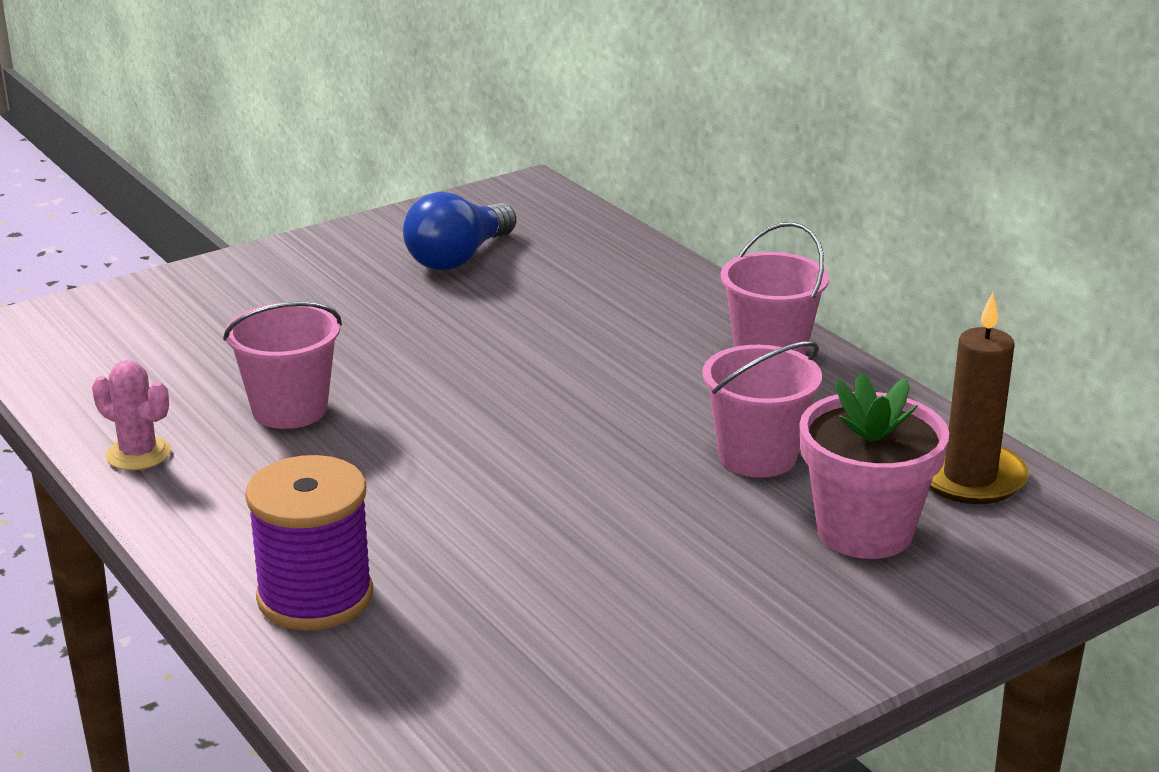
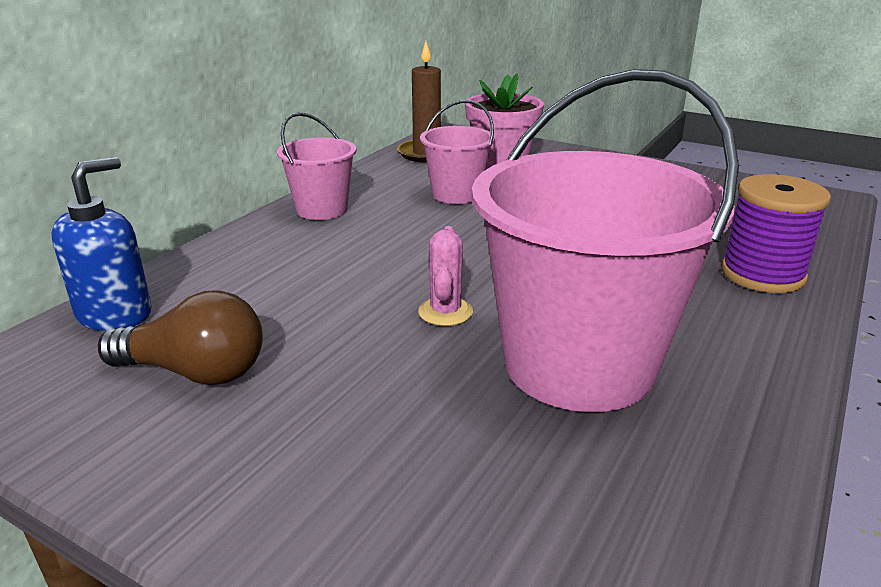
camera: 115 degrees left, 0 degrees up
pink cactus [92,360,171,470] -> pink cactus moved to [418,226,473,326]
pink bucket [223,301,342,429] -> pink bucket [472,69,739,412], size x2.00
blue light bulb [403,192,516,270] -> brown light bulb [98,290,263,385]
none -> blue soap dispenser [51,157,152,331]

